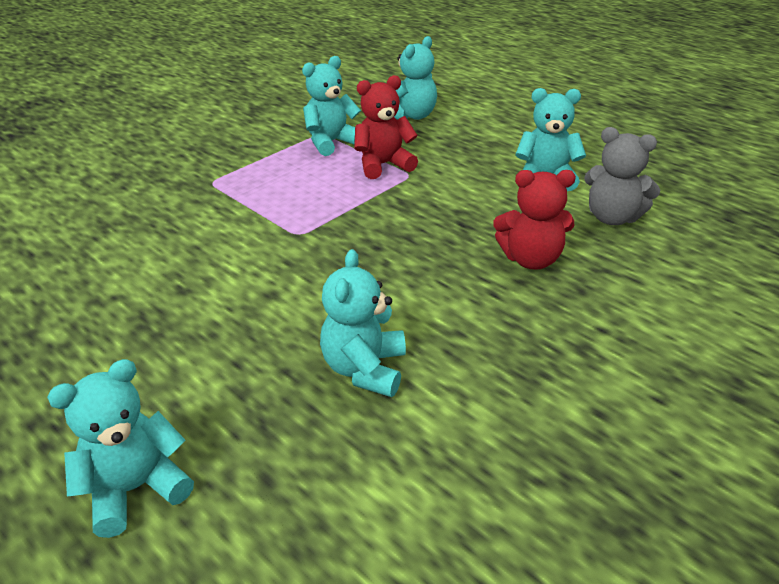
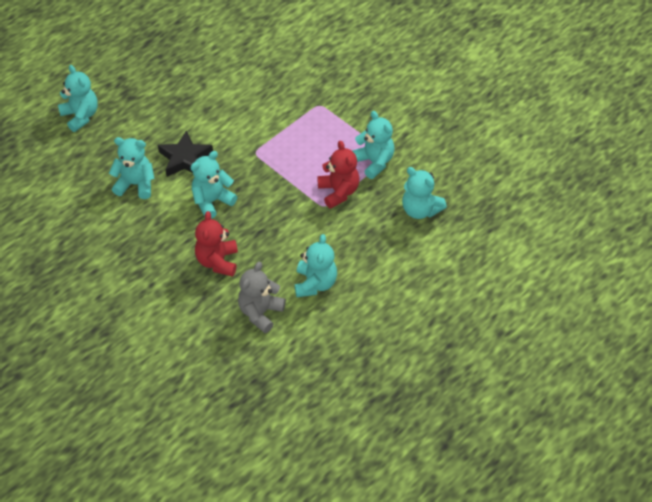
camera: 90 degrees right, 15 degrees up
none -> black star [158,130,213,177]
none -> turquoise teddy bear [190,151,238,219]

